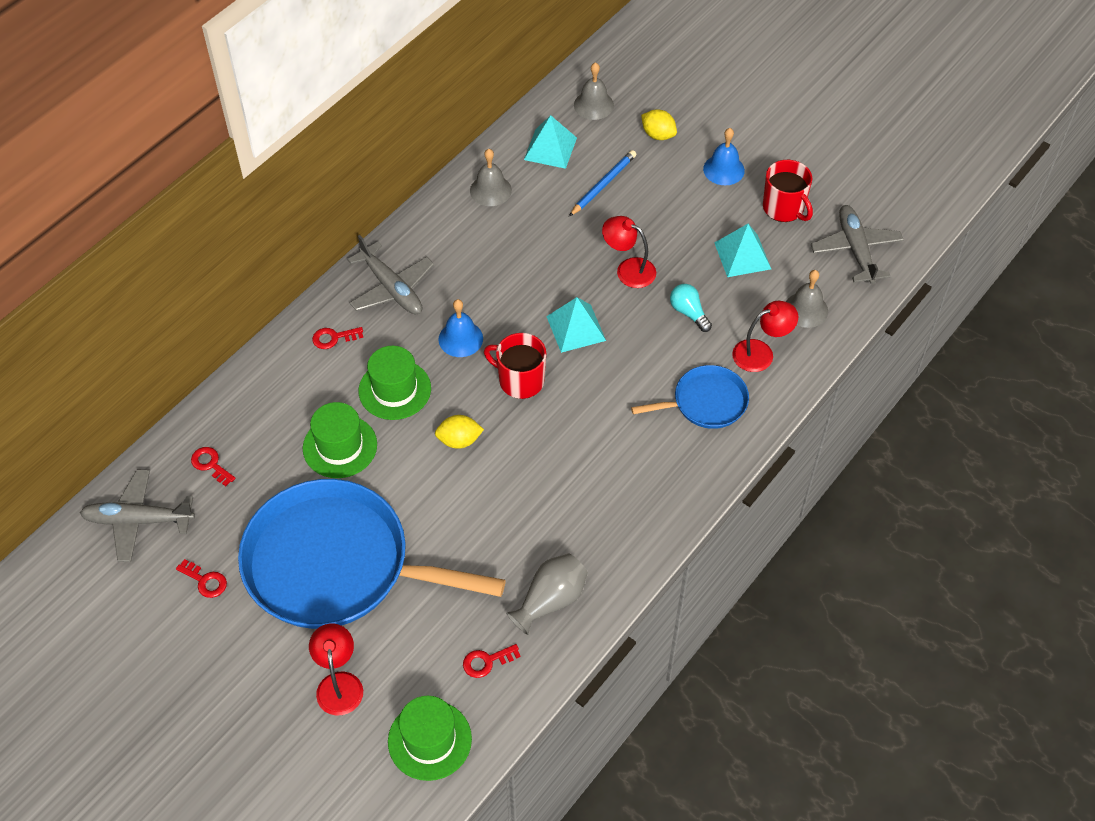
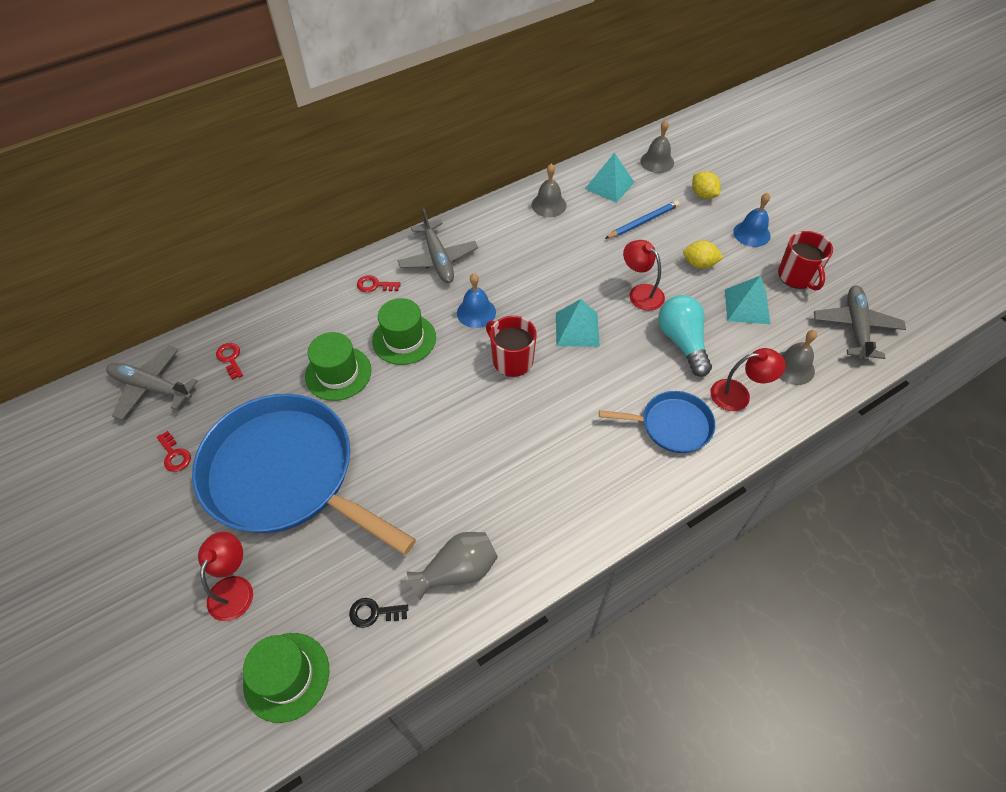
camera: 20 degrees right, 0 degrees up
yellow lemon [435,415,484,449] -> yellow lemon moved to [683,241,723,269]
red key [463,644,521,678] -> black key [349,598,408,628]
turquoise light bulb [670,284,712,332] -> turquoise light bulb [658,295,712,377], size x1.67

